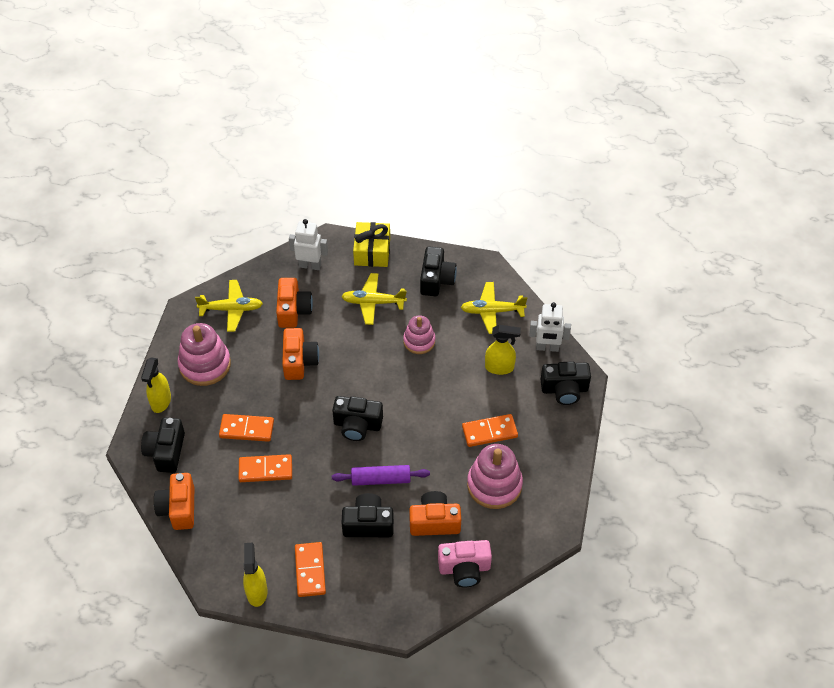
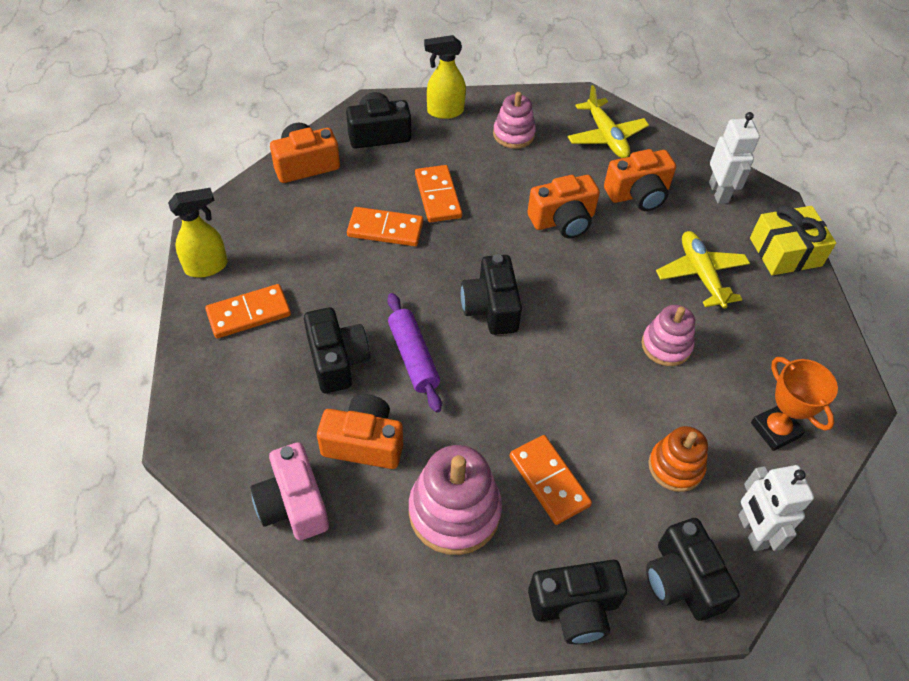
camera: 70 degrees right, 0 degrees up
pink stacking toy [178,323,231,386] -> pink stacking toy [493,92,536,149], size x0.63
orange domino [239,454,292,482] -> orange domino turned 60 degrees counterclockwise [347,207,423,246]
orange camera [409,491,461,536] -> orange camera turned 60 degrees counterclockwise [317,394,403,469]
black camera [420,246,457,296] -> black camera moved to [528,560,627,644]
yellow plane [461,282,527,334] -> orange trophy [751,357,838,451]
yellow spray bottle [485,325,521,375] -> orange stacking toy [648,426,708,492]

